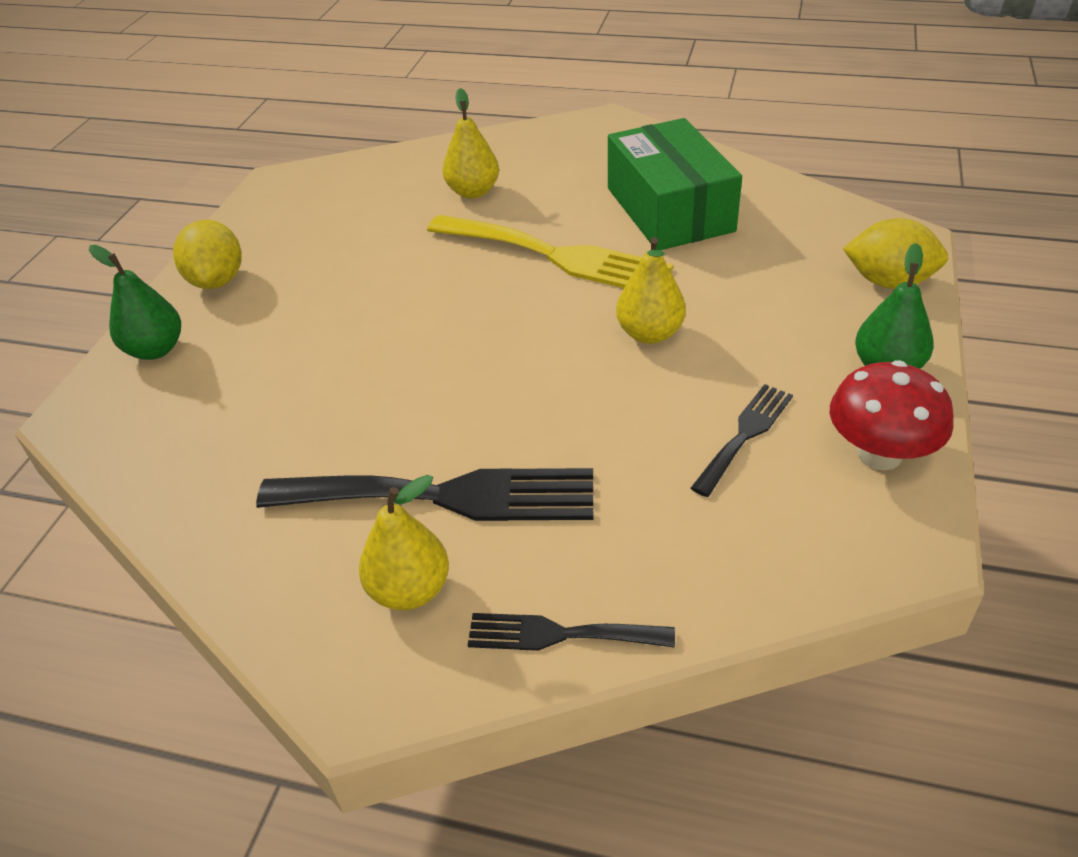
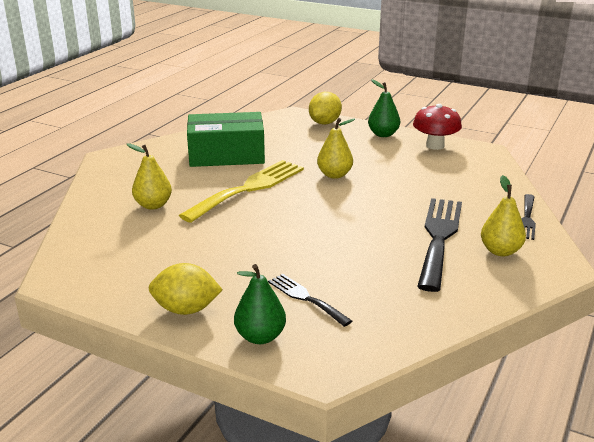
camera: 80 degrees left, 15 degrees down
black fork [691,384,793,497] -> black fork moved to [268,274,352,327]

